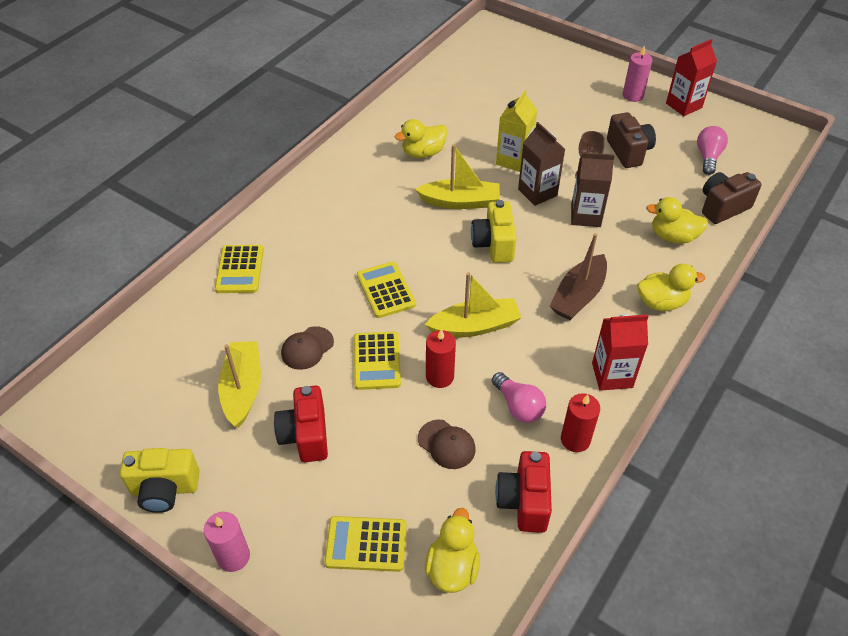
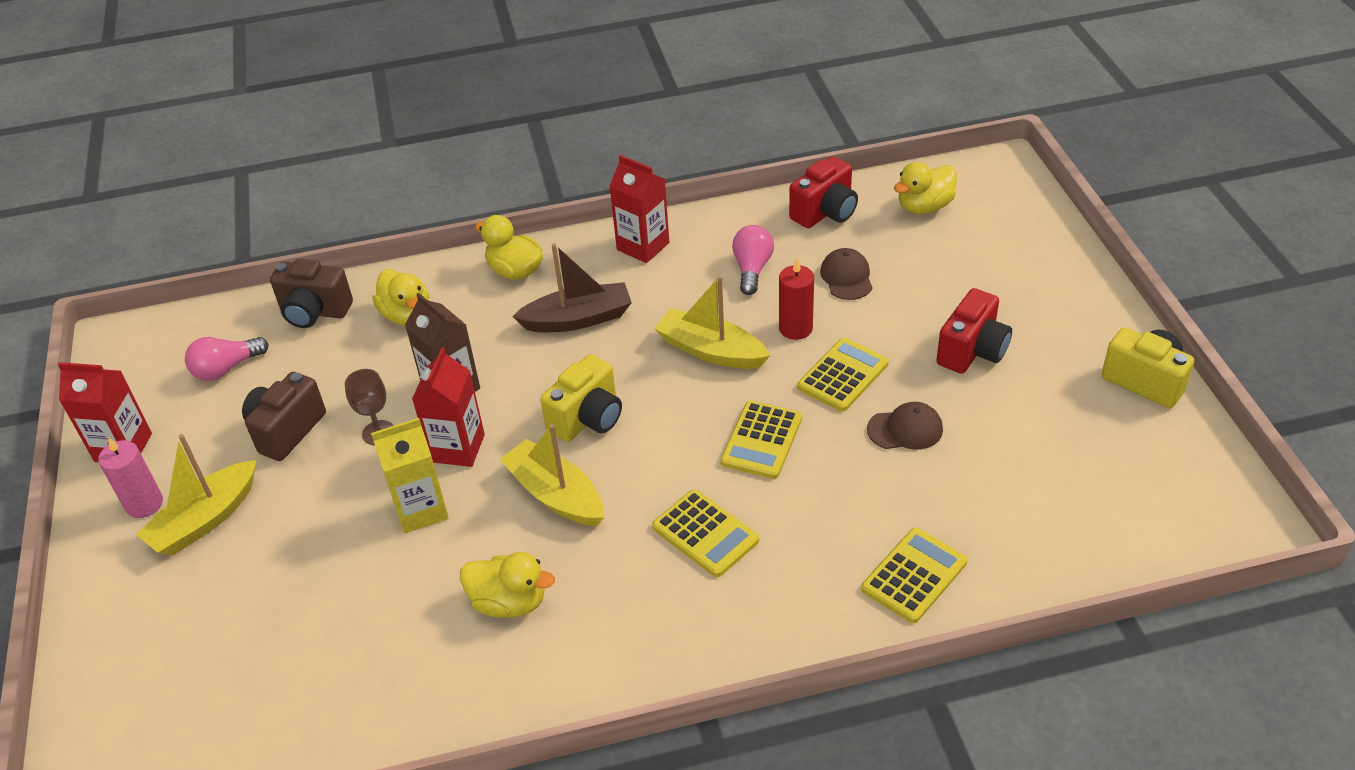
camera: 135 degrees left, 5 degrees down
pink candle [204,512,250,572] -> none
yellow boat [218,341,261,428] -> yellow boat moved to [136,434,256,556]
yellow calculator [324,516,407,572] -> yellow calculator moved to [652,489,759,577]
brown carton [518,122,565,206] -> red carton [412,347,485,467]
red candle [561,393,600,452] -> none

